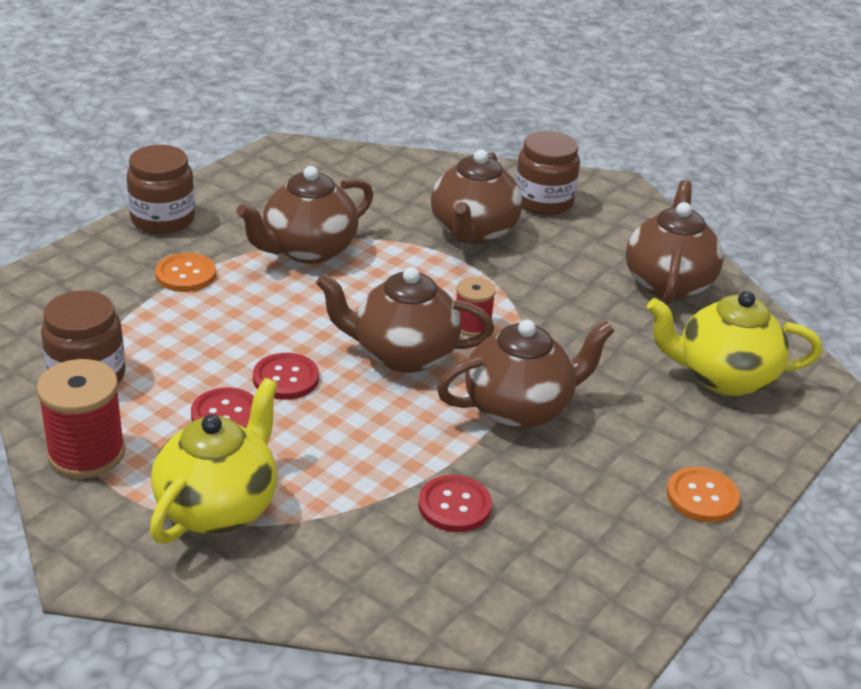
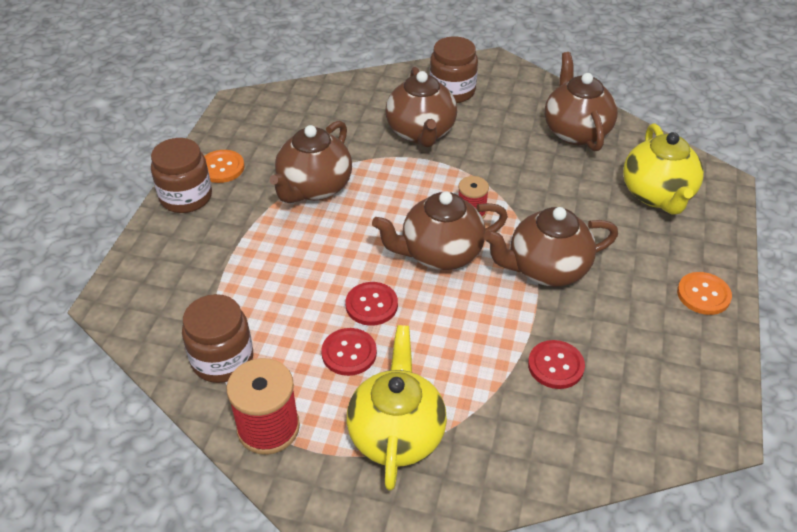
camera: 20 degrees left, 10 degrees up
orange button [155,253,216,292] -> orange button moved to [204,150,245,183]
brown teapot [437,320,615,429] -> brown teapot turned 150 degrees counterclockwise [483,207,618,287]
yellow teapot [647,291,822,396] -> yellow teapot turned 75 degrees counterclockwise [623,123,704,214]

